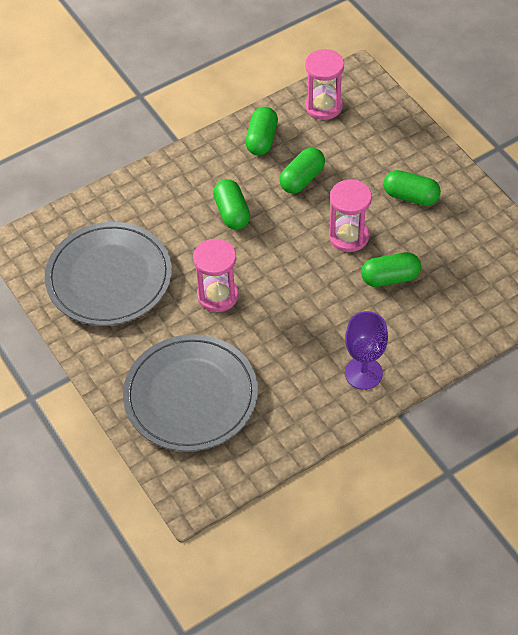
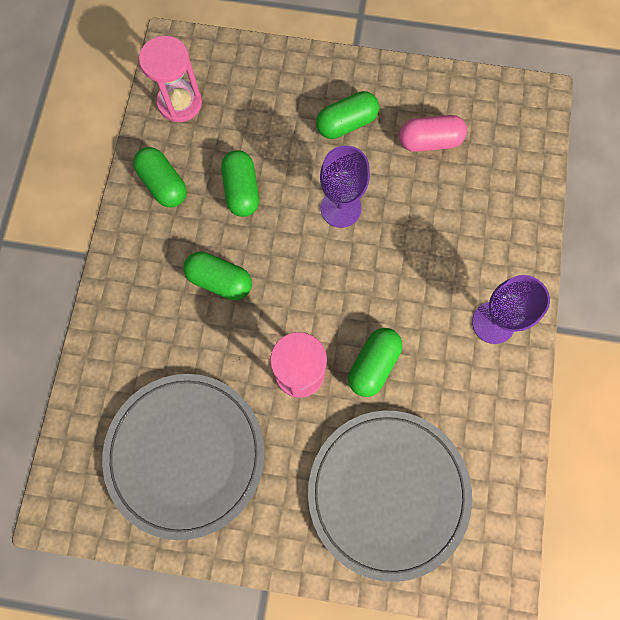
camera: 50 degrees left, 20 degrees up
pink hourglass [329,179,372,252] -> purple goblet [320,146,370,228]
green capsule [361,252,421,287] -> green capsule moved to [348,328,402,397]
none -> pink capsule [399,115,467,152]

